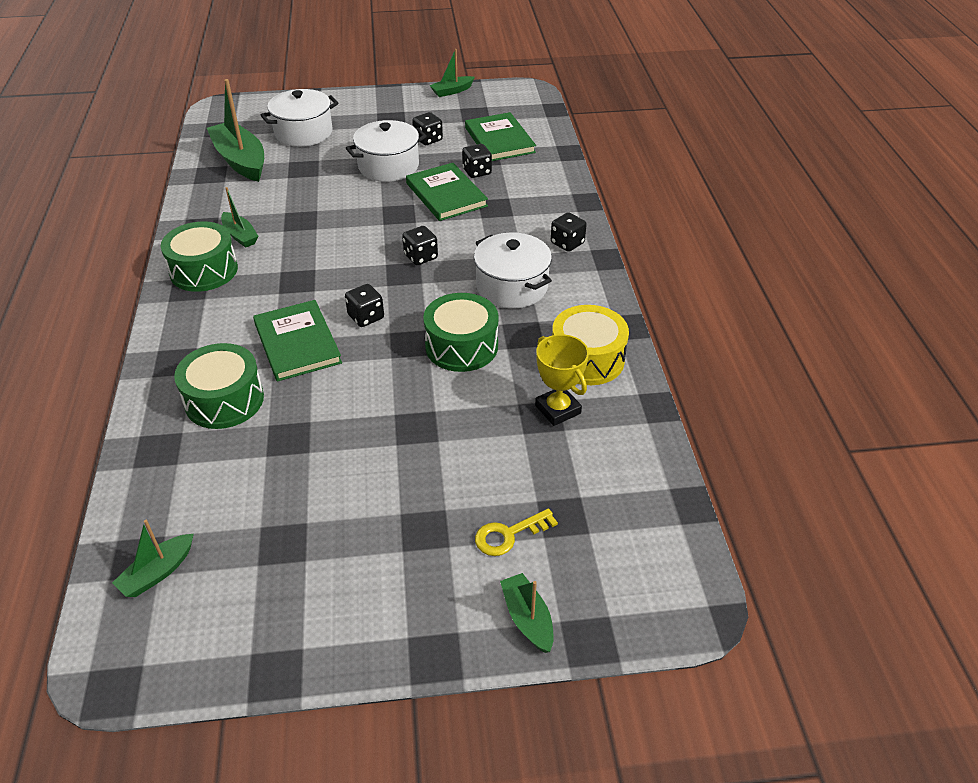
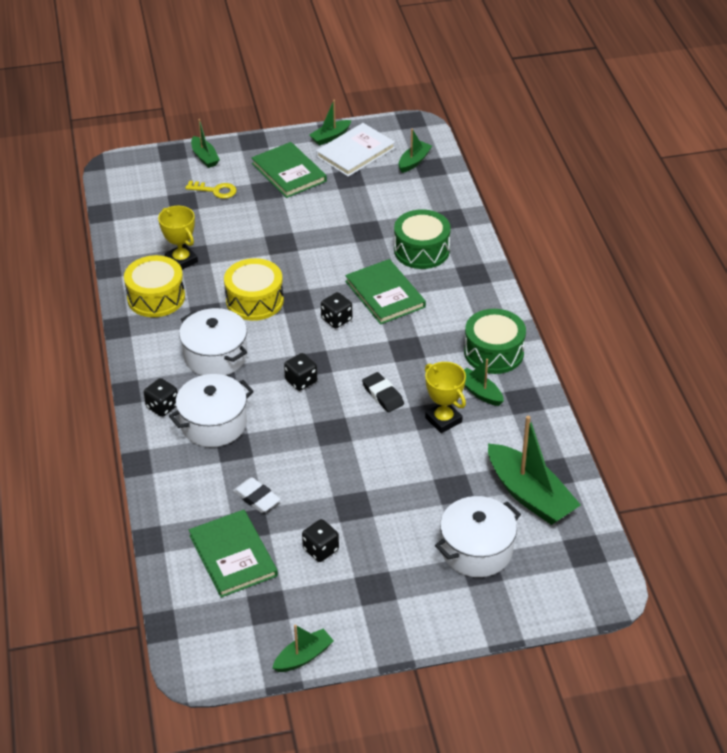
camera: 175 degrees right, 0 degrees up
white pot [346,120,427,182] -> white pot moved to [169,374,254,447]
green book [406,163,488,221] -> green book moved to [252,142,327,198]
green drum [423,293,499,372] -> yellow drum [224,258,284,321]
black dice [462,144,492,178] -> white eraser [233,477,281,513]
yellow key [475,508,558,556] -> yellow key turned 45 degrees clockwise [185,181,236,199]
none -> green boat [309,100,351,146]
none -> white book [316,123,395,177]
none -> black eraser [362,372,404,412]
none -> yellow trophy [425,362,466,433]

